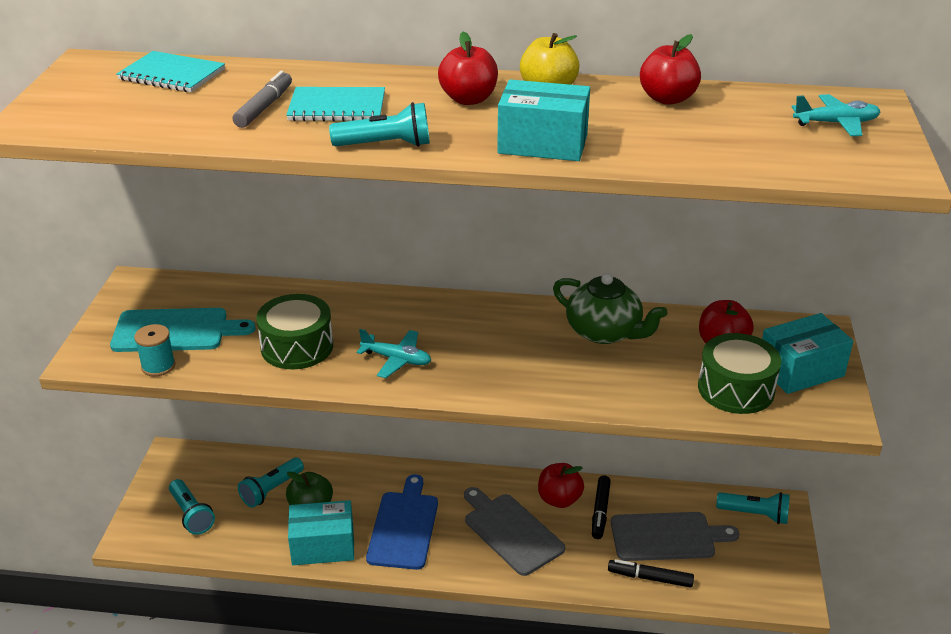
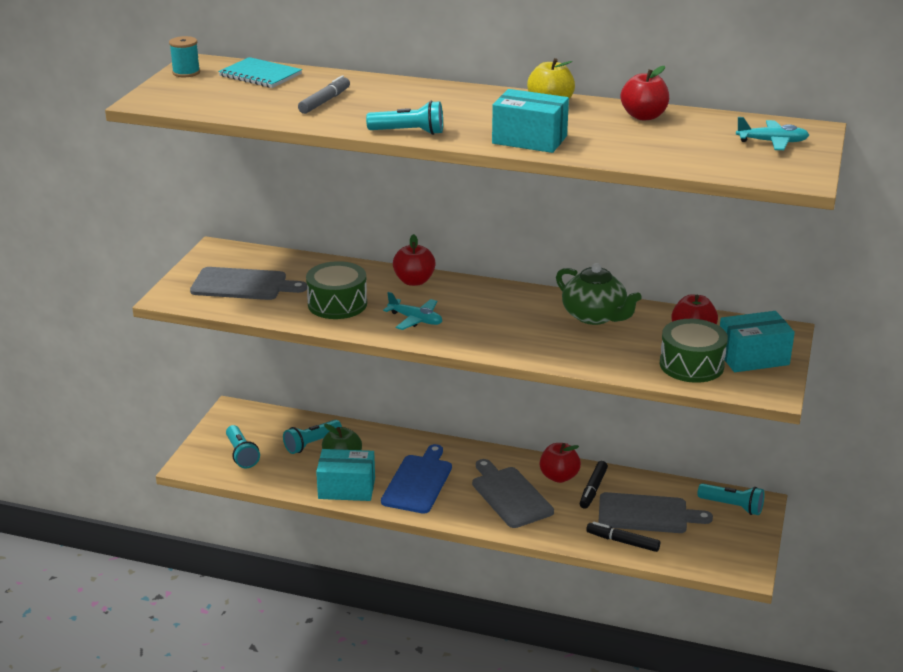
camera: 10 degrees right, 5 degrees down
turquoise cutting board [110,308,256,352] -> grey cutting board [190,267,307,300]
turquoise spool [134,324,175,377] -> turquoise spool moved to [169,36,200,77]
turquoise notebook [286,87,385,121] -> none
red apple [438,32,498,105] -> red apple moved to [393,234,436,286]

